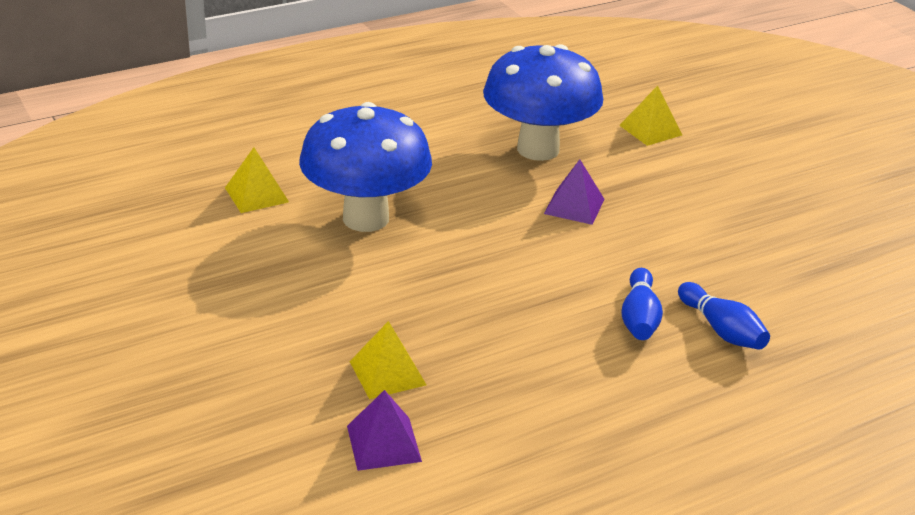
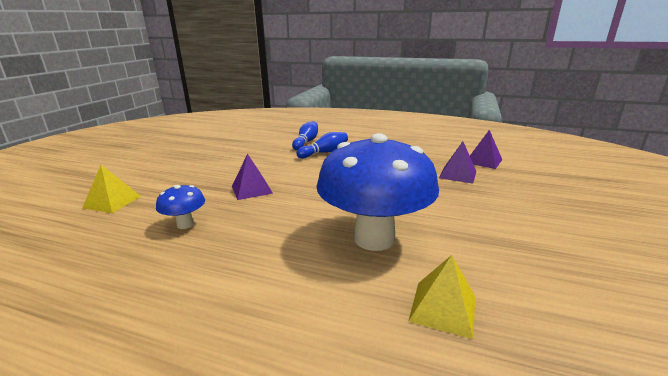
camera: 130 degrees left, 10 degrees down
yellow pyramid [350,321,426,399] -> purple pyramid [439,141,476,184]
blue mushroom [483,44,603,161] -> blue mushroom [156,185,205,229], size x0.43

